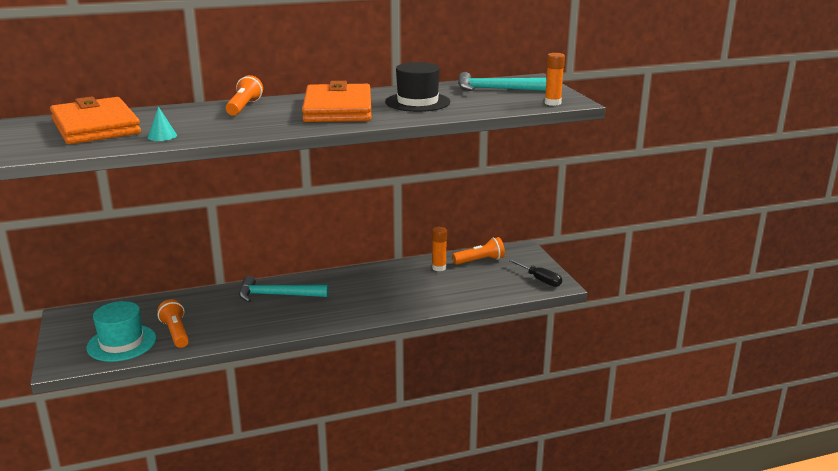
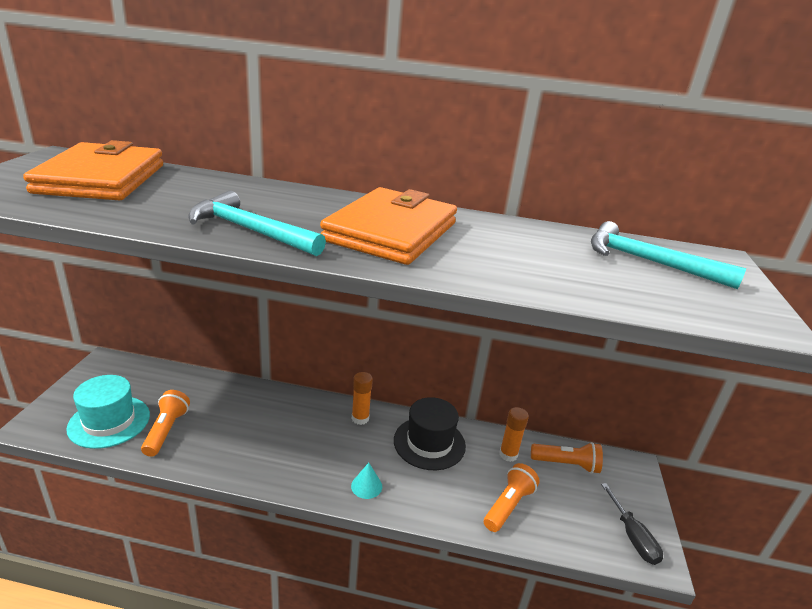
camera: 25 degrees right, 5 degrees up
turquoise cone [148,107,177,141] -> turquoise cone moved to [351,463,382,499]
orange flashlight [225,75,263,116] -> orange flashlight moved to [484,463,540,532]
turquoise hammer [239,276,329,302] -> turquoise hammer moved to [188,191,326,256]
black hat [385,62,450,112] -> black hat moved to [394,397,466,470]
orange glue stick [545,53,565,106] -> orange glue stick moved to [352,372,373,425]

